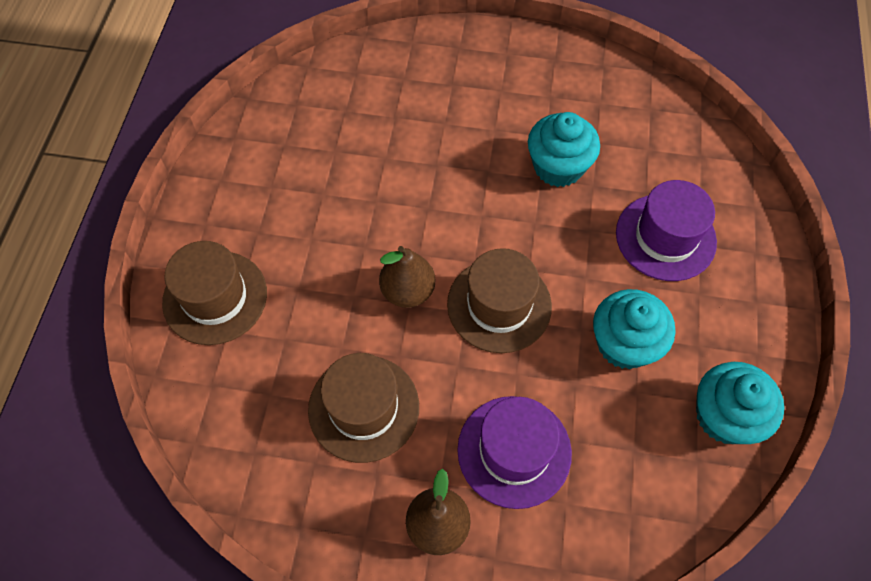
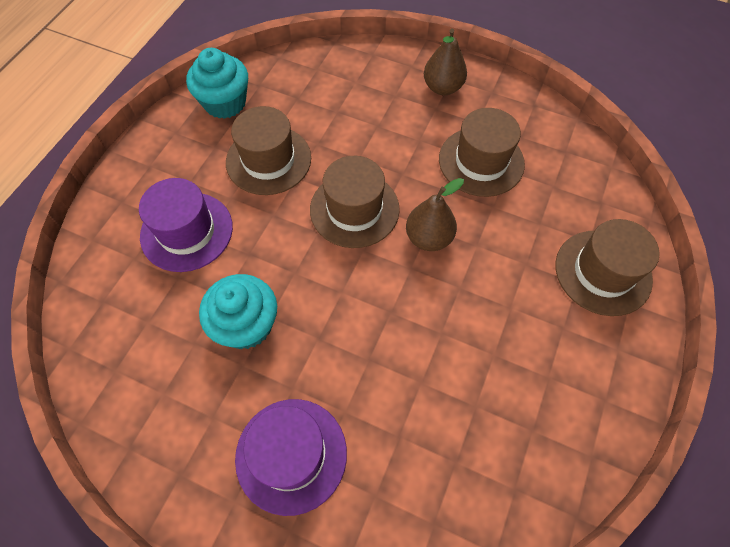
camera: 165 degrees left, 0 degrees up
purple hat [457,396,572,509] -> purple hat moved to [235,399,347,516]
turquoise cupcake [593,289,675,369] -> brown hat [226,106,311,195]

